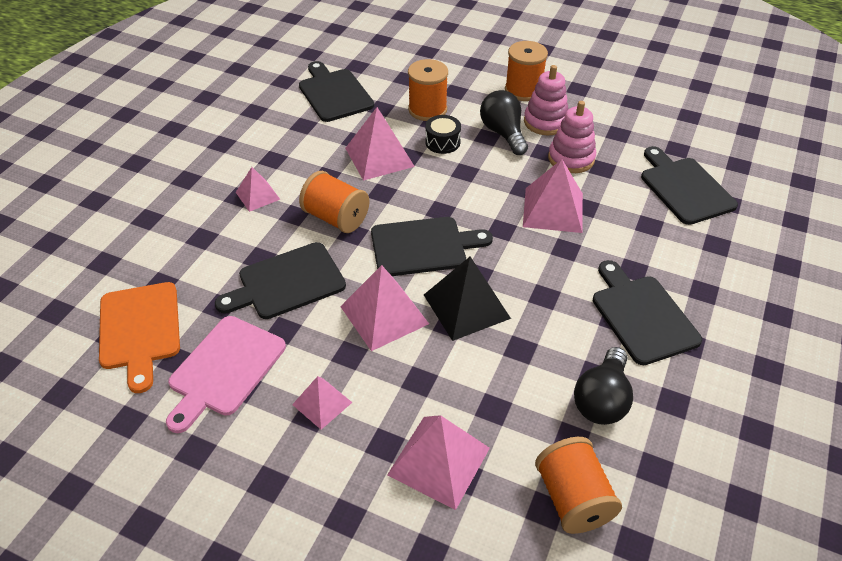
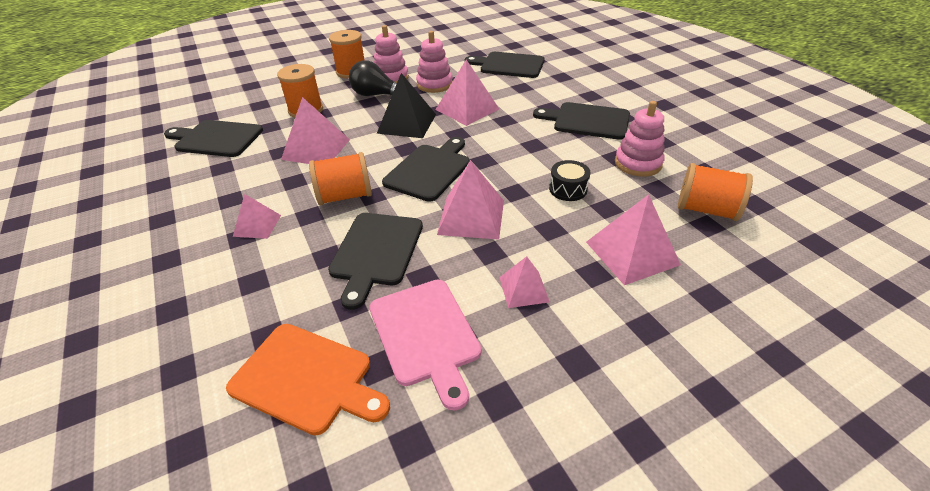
camera: 50 degrees left, 5 degrees down
black pyramid [424,257,511,341] -> black pyramid moved to [377,73,436,138]
black drum [425,115,461,154] -> black drum moved to [549,160,591,201]
black light bulb [574,347,633,425] -> pink stacking toy [615,101,664,177]

